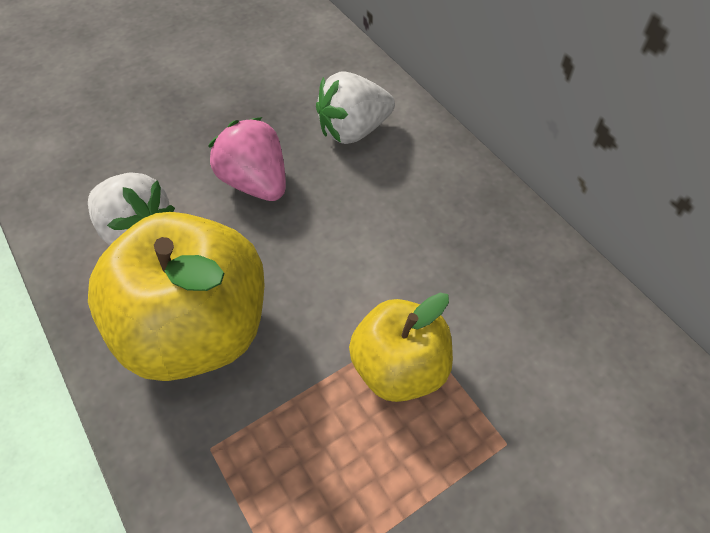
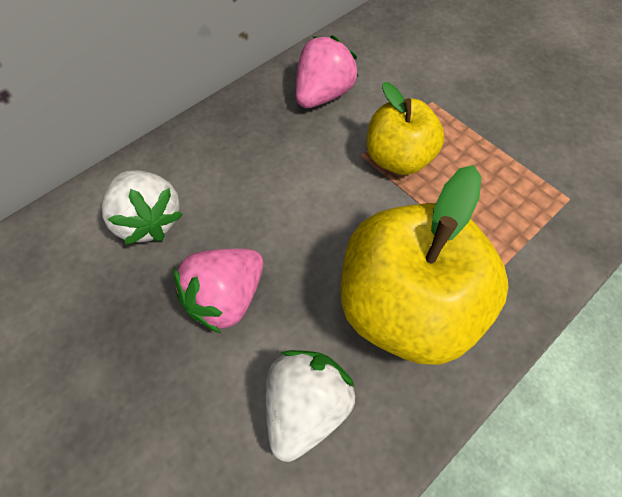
camera: 100 degrees left, 5 degrees up
none -> pink strawberry [296,35,358,108]

